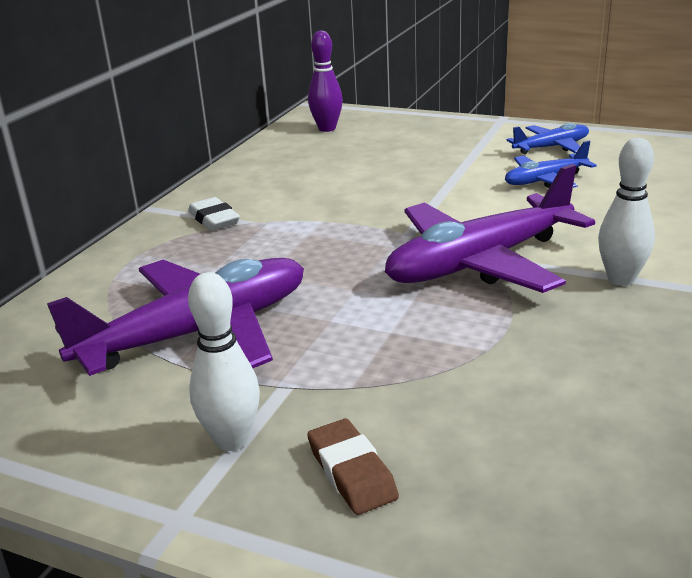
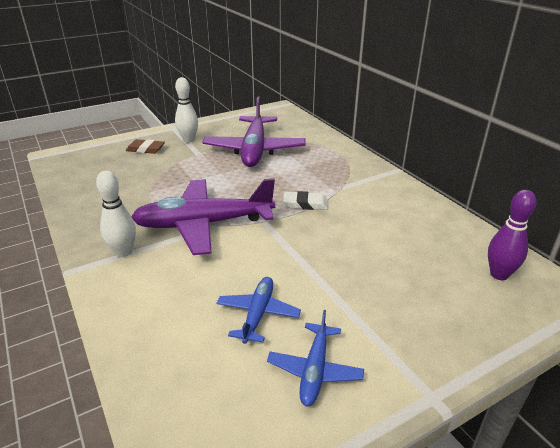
camera: 125 degrees right, 5 degrees up
white eraser [188,197,240,231] -> white eraser moved to [283,191,328,210]
purple plane [385,164,595,293] -> purple plane turned 105 degrees counterclockwise [131,178,275,255]

